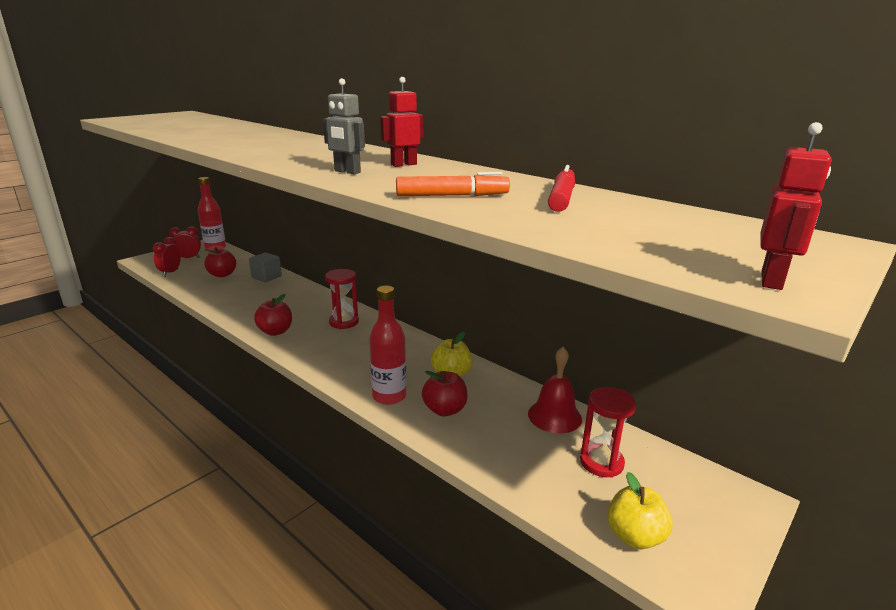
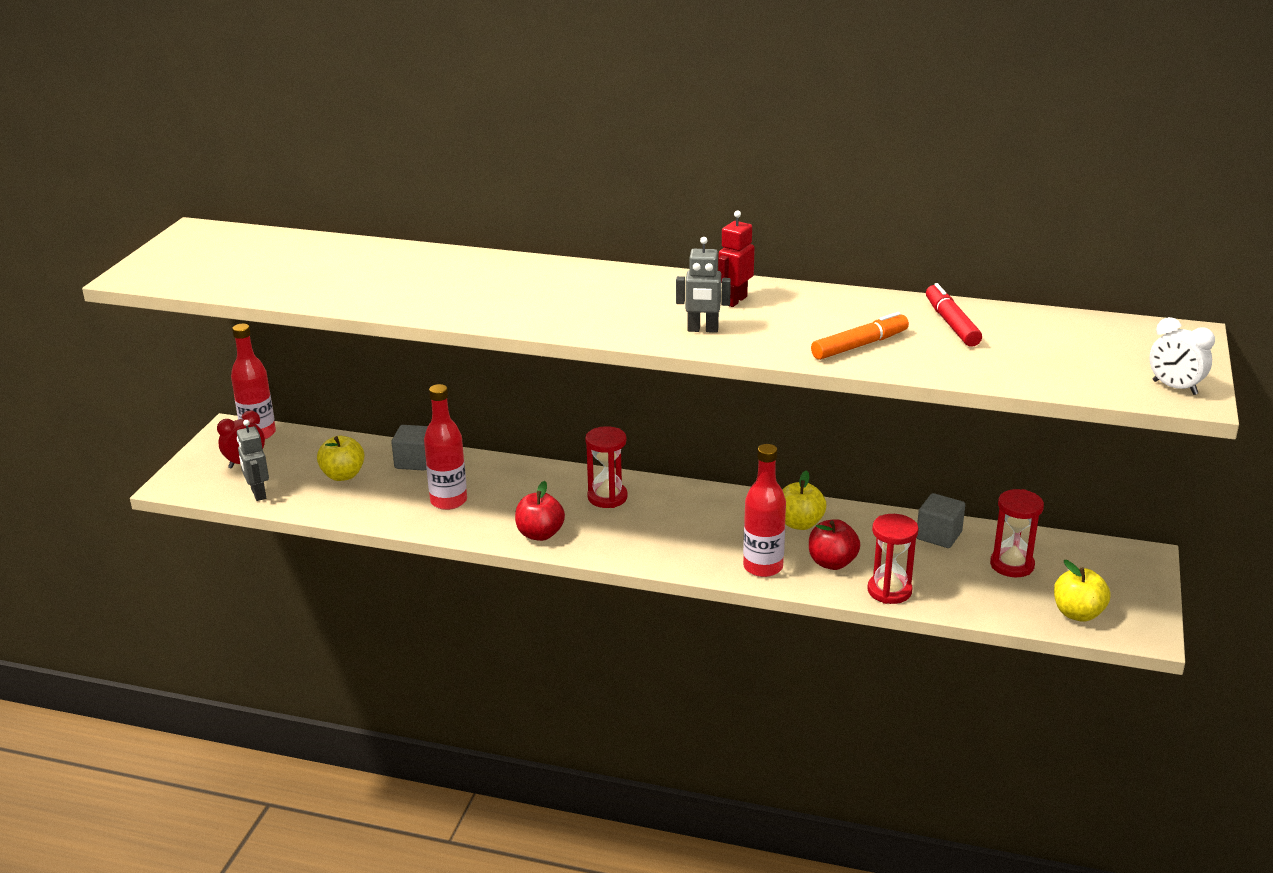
camera: 25 degrees left, 5 degrees up
red clock [153,237,181,277] -> grey robot [237,420,269,501]
red apple [204,247,236,277] -> yellow apple [317,436,364,481]
red bell [528,347,582,433] -> grey cube [916,493,965,548]
red robot [760,122,832,290] -> white clock [1149,317,1215,395]
none -> red bottle [424,384,467,510]
none -> red hourglass [867,514,919,604]

